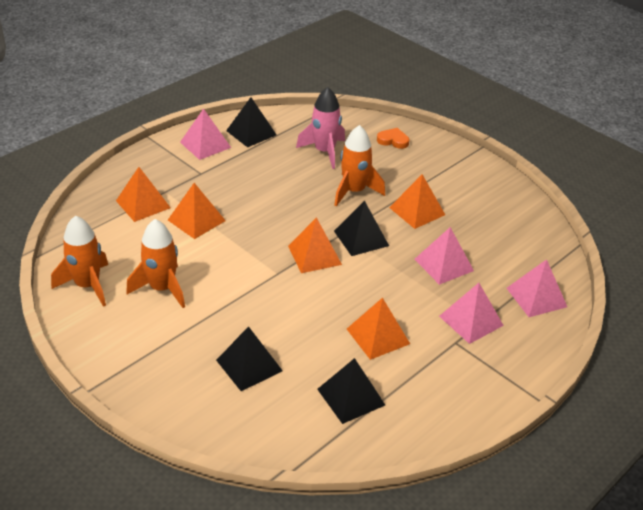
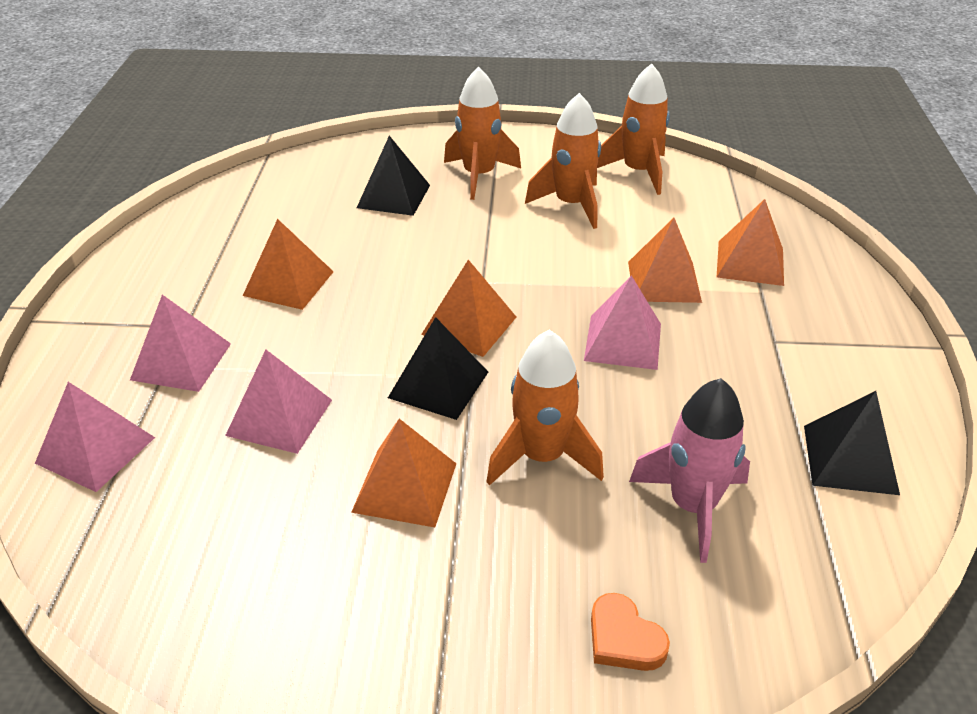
camera: 140 degrees right, 0 degrees up
pink pyramid [180,108,231,160] -> pink pyramid moved to [584,275,661,370]
black pyramid [317,358,385,424] -> none
orange heart [377,128,409,149] -> orange heart turned 75 degrees clockwise [591,593,670,671]
none -> orange rocket [444,67,521,200]

